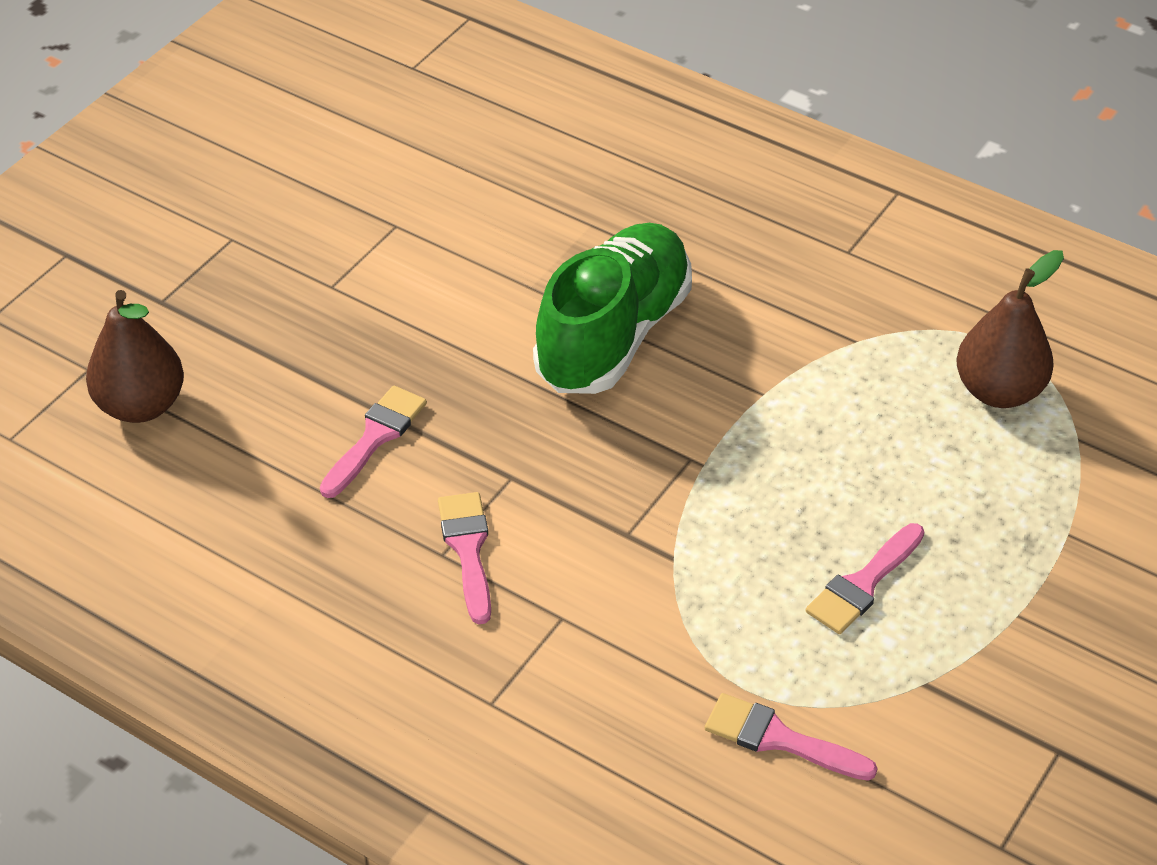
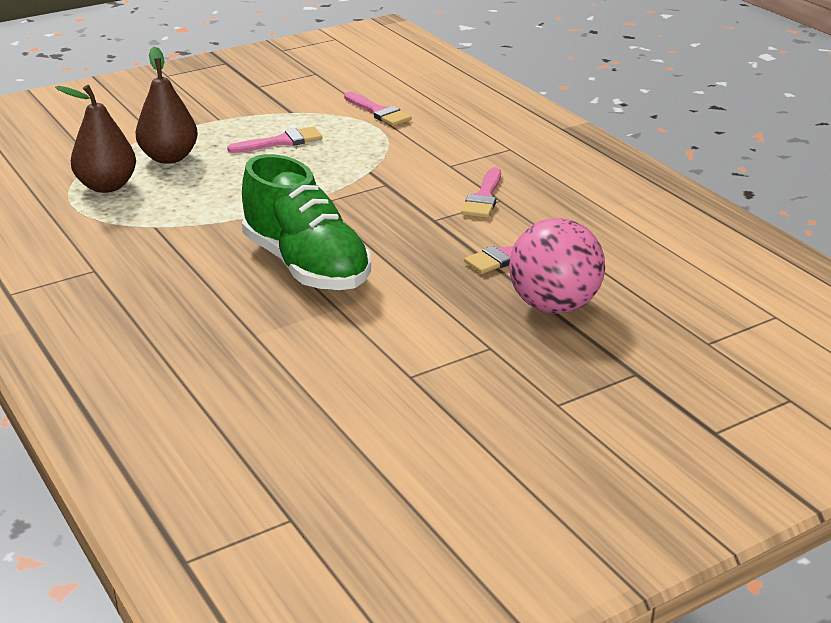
camera: 155 degrees left, 15 degrees down
brown pear [86,290,184,423] -> brown pear moved to [135,46,198,164]
green shoe [533,223,692,394] -> green shoe turned 90 degrees counterclockwise [242,154,371,290]
none -> pink ball [509,218,605,314]

